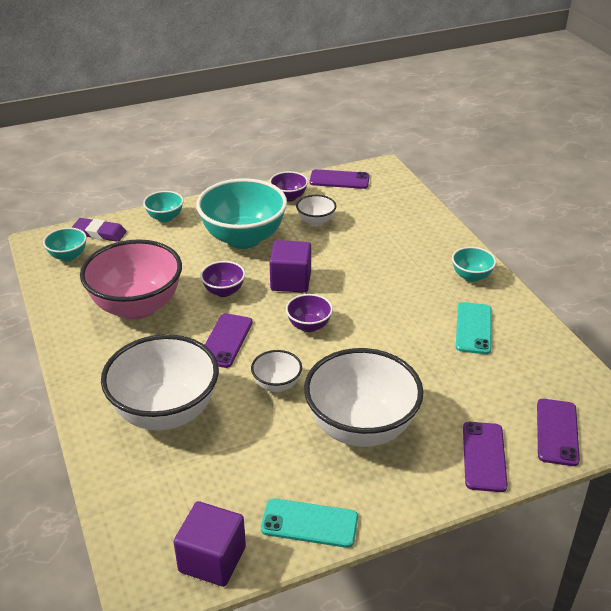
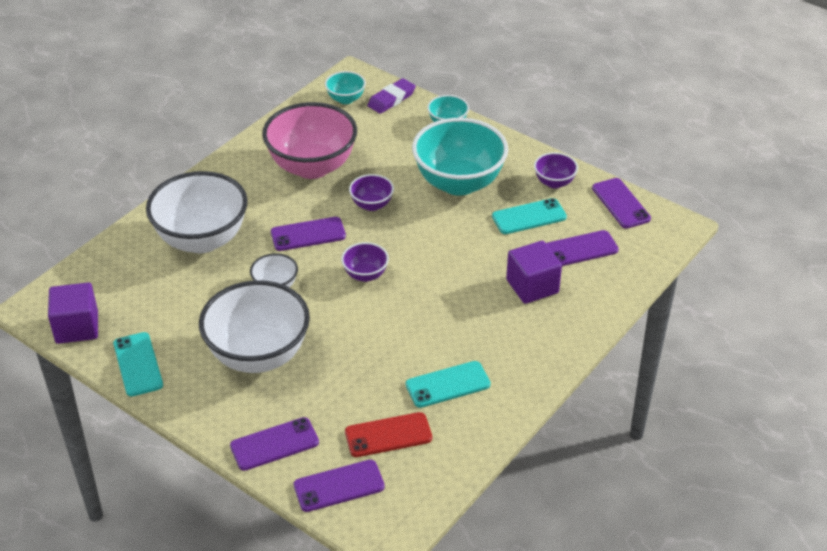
camera: 60 degrees right, 5 degrees up
purple eraser [72,218,127,242] -> purple eraser turned 60 degrees clockwise [367,78,416,114]
purple cube [269,240,311,293] -> purple cube moved to [506,241,562,304]
white bowl [296,195,336,226] -> turquoise phone [492,198,567,234]
turquoise bowl [452,247,496,282] -> none
none -> red phone [345,412,432,457]
none -> purple phone [546,230,619,266]

